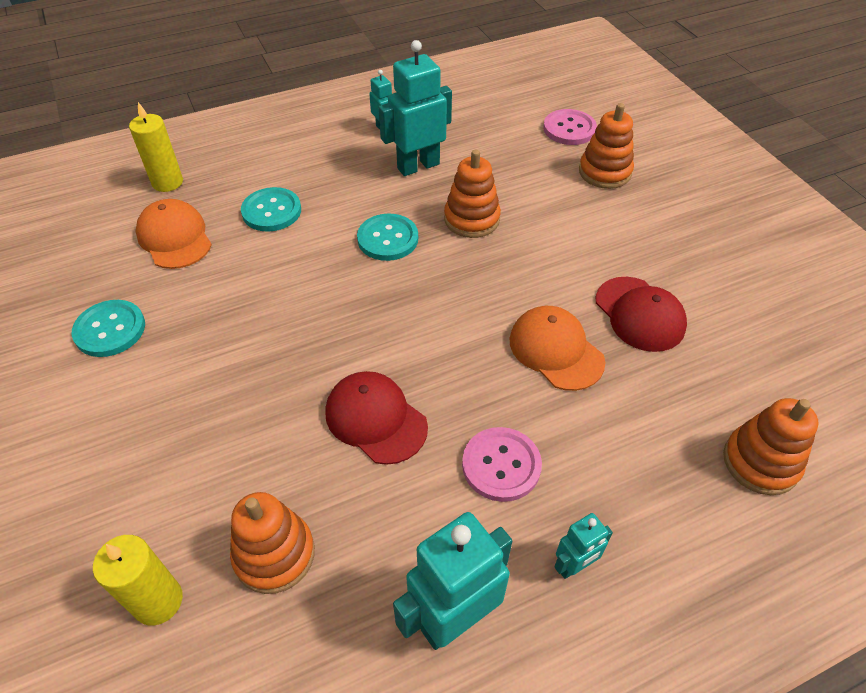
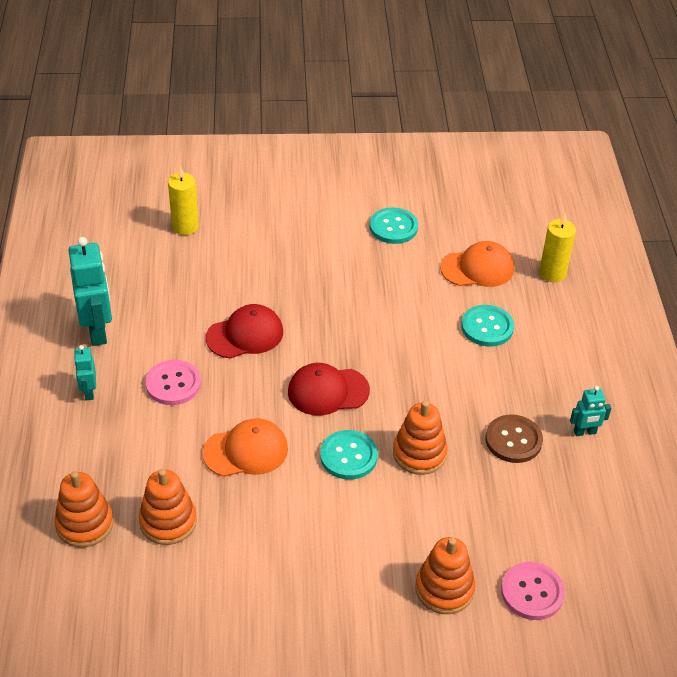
camera: 110 degrees right, 5 degrees down
orange stacking toy [230,492,315,594] -> orange stacking toy moved to [139,469,197,545]
turquoise button [357,214,418,261] -> turquoise button moved to [320,430,378,480]
turquoise robot [379,40,452,176] -> brown button [486,414,543,463]
red cap [596,277,687,352] -> red cap moved to [288,363,370,416]

